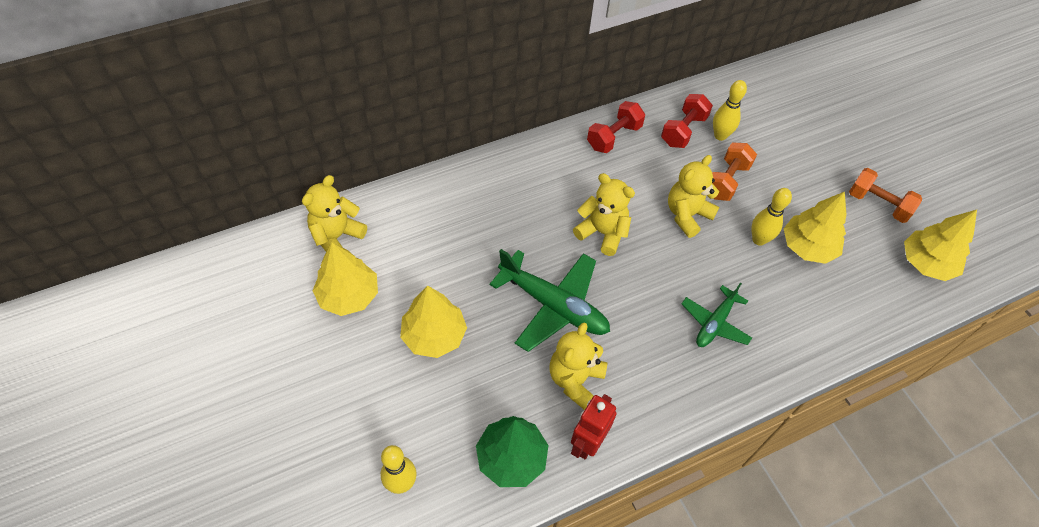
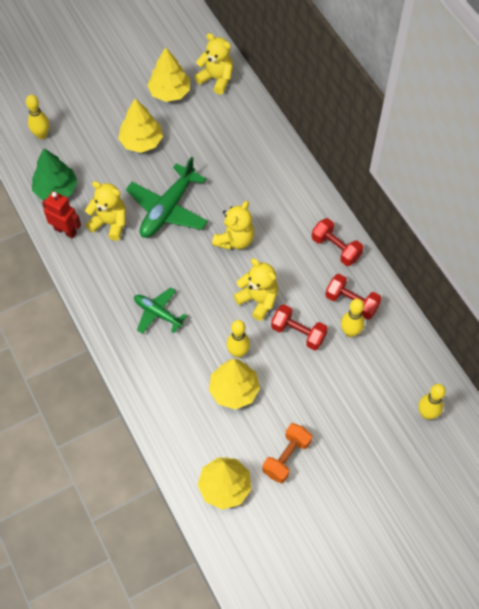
camera: 90 degrees right, 5 degrees up
orange dumbbell [712,143,757,201] -> red dumbbell [271,304,328,350]
none -> yellow bowling pin [418,384,446,420]

